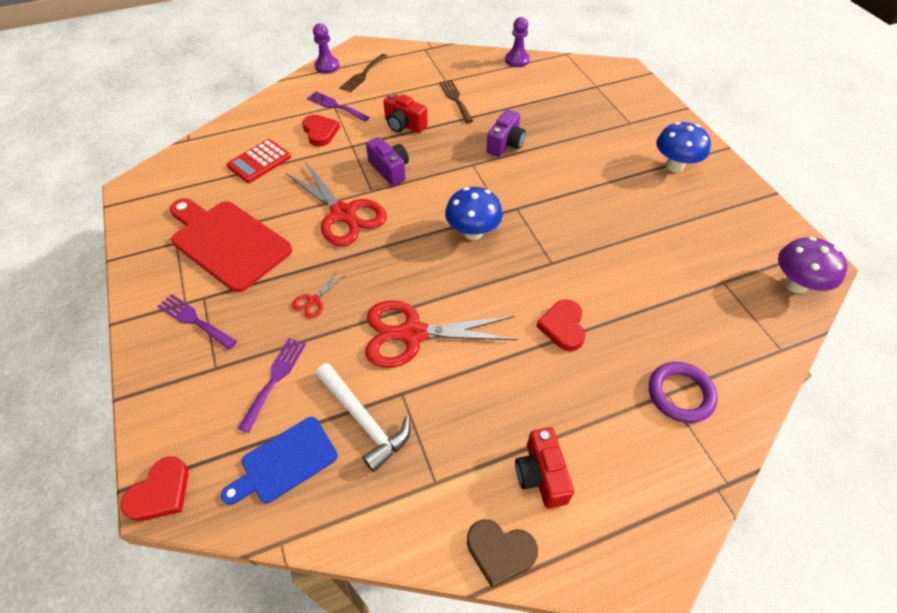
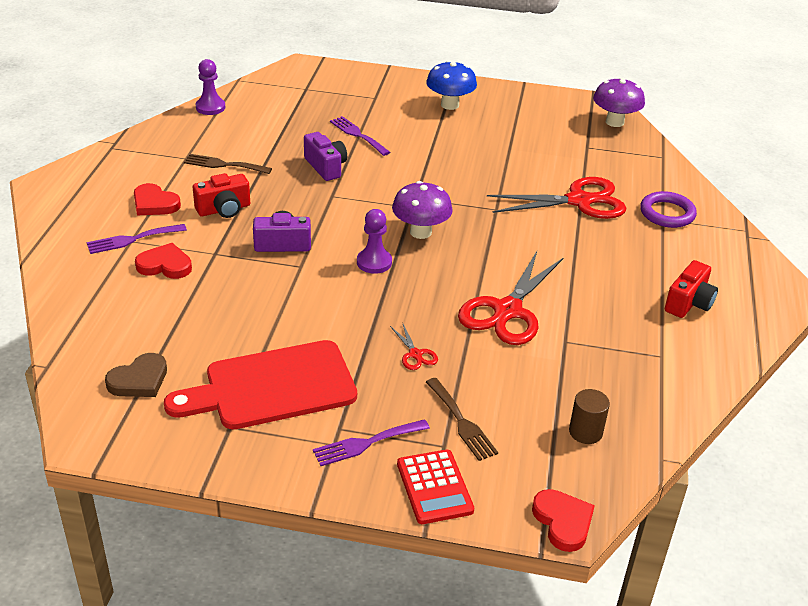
camera: 60 degrees left, 15 degrees down
blue cutting board [221,417,338,505] -> brown cylinder [569,389,610,444]
red calculator [227,139,291,183] -> red calculator moved to [397,449,474,524]
purple fork [238,338,306,433] -> purple fork moved to [330,116,390,156]
red scissors [285,162,387,246] -> red scissors moved to [487,177,626,219]
purple pawn [313,23,339,74] -> purple pawn moved to [357,209,392,274]
white hammer [316,363,410,472] -> none
brown fork [340,54,388,93] -> brown fork moved to [426,378,498,461]
blue mushroom [445,187,503,240] -> purple mushroom [392,181,453,239]
brown heart [467,519,538,588] -> brown heart moved to [105,353,167,397]
red camera [515,427,574,508] -> red camera turned 75 degrees counterclockwise [665,260,718,318]
red heart [536,299,585,351] -> red heart moved to [134,183,181,215]

